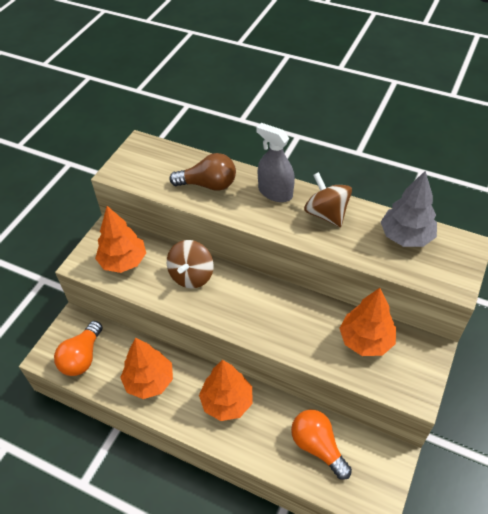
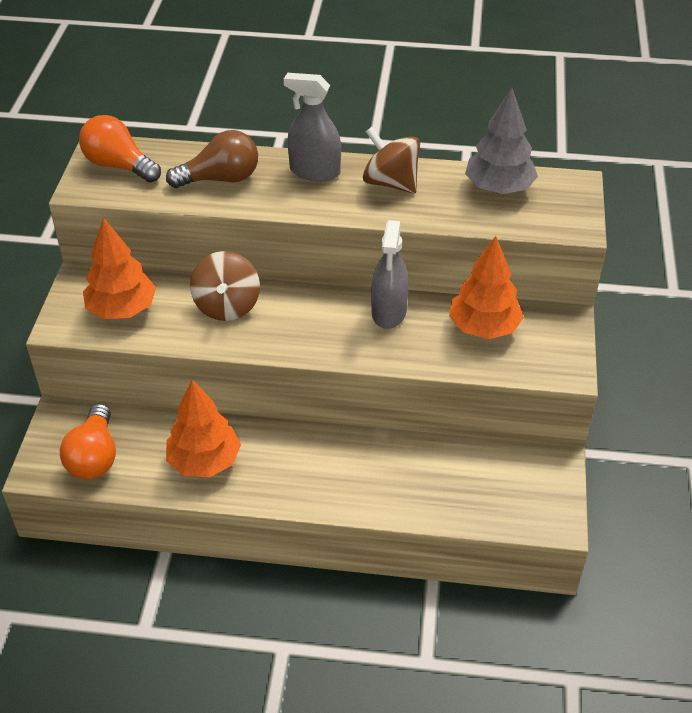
camera: 20 degrees left, 5 degrees down
orange tree [199,360,252,421] -> none
orange light bulb [291,410,352,480] -> orange light bulb moved to [79,115,161,183]
none -> grey spray bottle [371,220,409,329]

